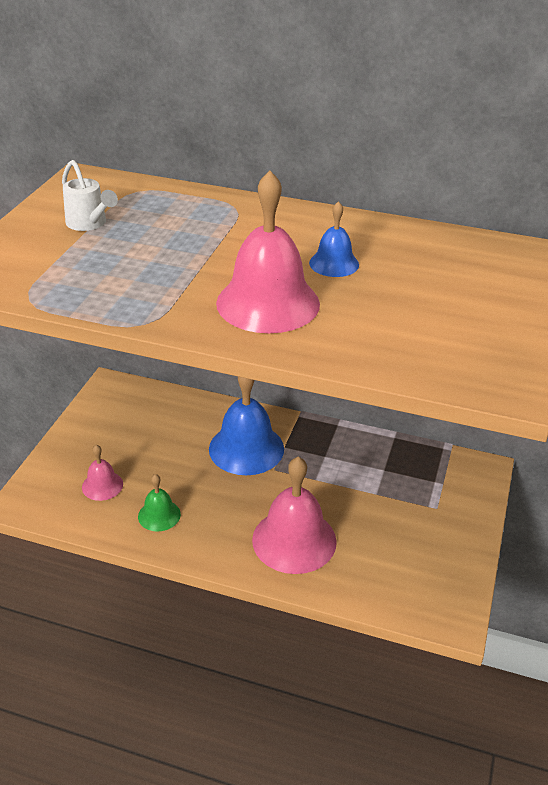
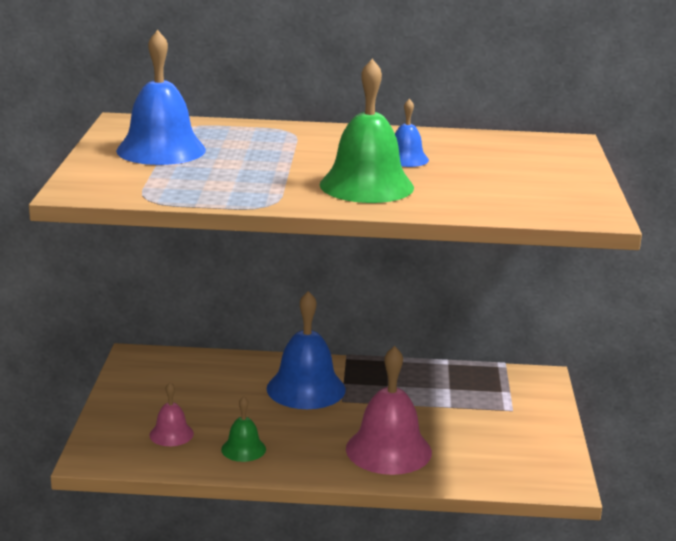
camera: 15 degrees left, 15 degrees down
white watering can [62,160,118,231] -> blue bell [116,30,206,165]
pink bell [216,171,320,333] -> green bell [320,59,414,203]

